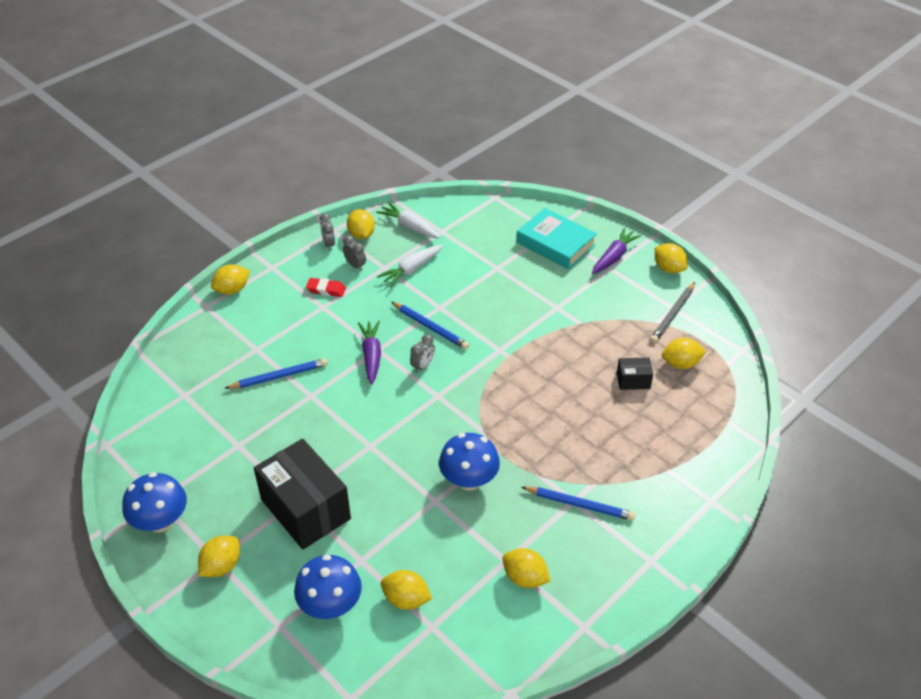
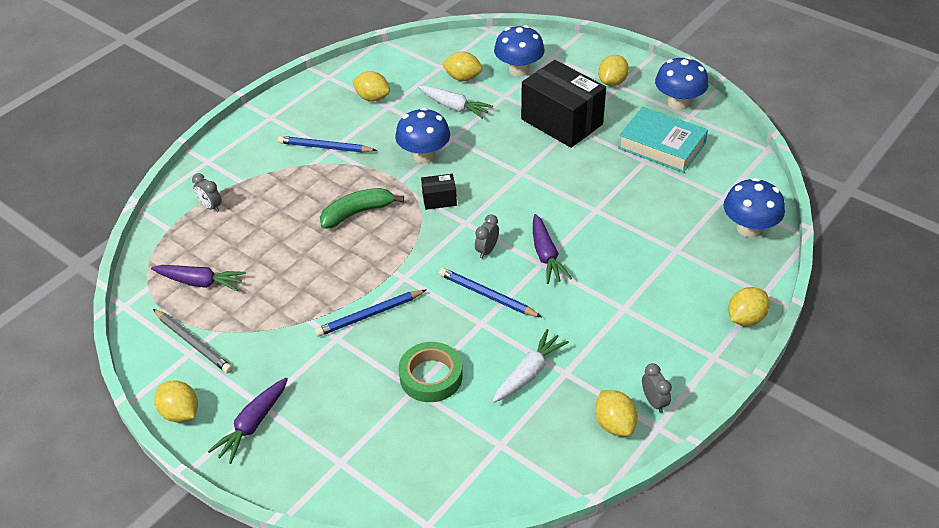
camera: 175 degrees right, 0 degrees up
blue pencil [224,358,328,389] -> blue pencil moved to [315,290,426,336]
red eraser [306,278,346,297] -> none
grey clock [343,235,366,271] -> grey clock moved to [192,173,222,212]
white carrot [376,202,441,239] -> white carrot moved to [418,86,493,119]
turquoise book [517,208,597,270] -> turquoise book moved to [618,107,708,173]
black box [617,357,653,390] -> black box moved to [421,174,457,210]
grey pencil [650,282,695,343] -> grey pencil turned 105 degrees clockwise [153,309,233,373]
yellow lemon [662,338,706,369] -> purple carrot [151,265,246,291]
none -> green banana [320,188,404,229]
none -> green tape [398,342,463,402]
none -> blue mushroom [723,178,785,238]

